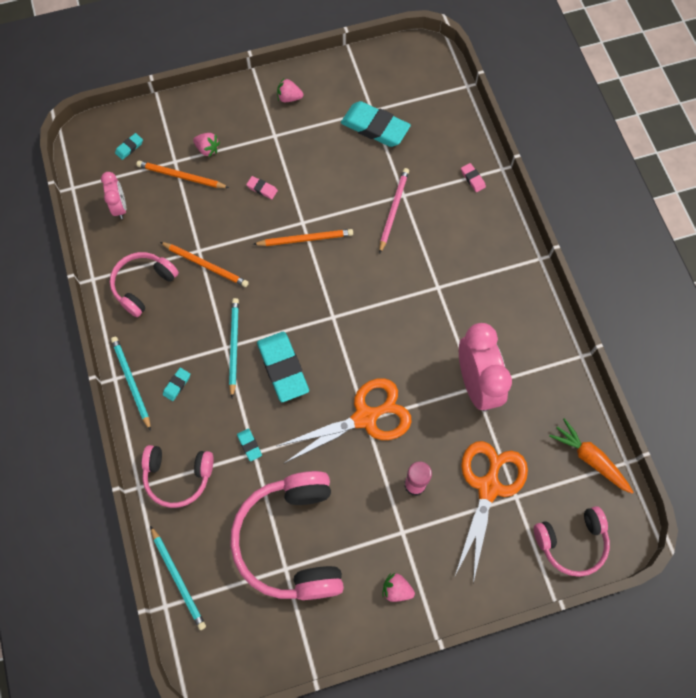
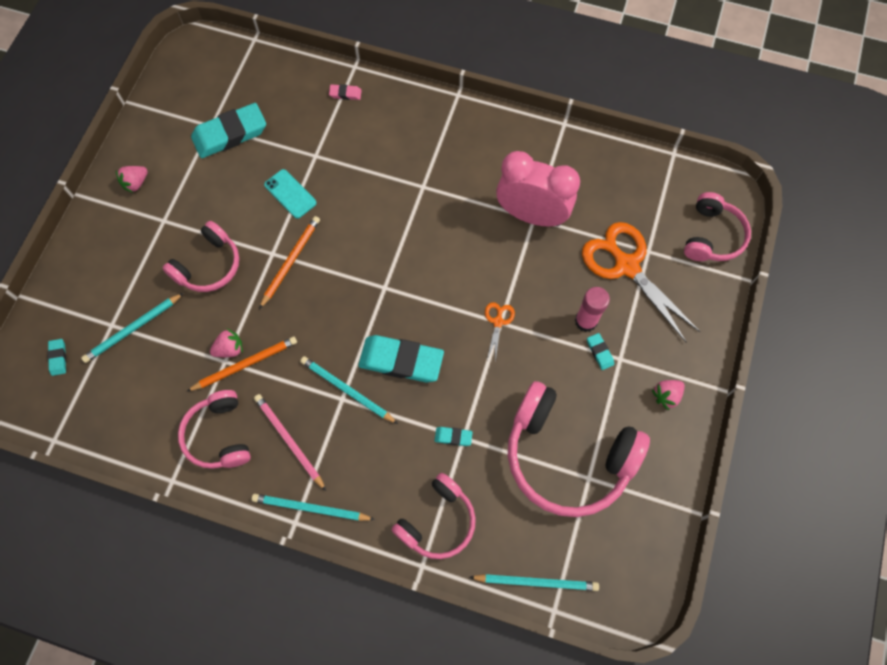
camera: 55 degrees left, 0 degrees up
pink clock [101,172,126,219] -> none
orange pencil [136,161,229,188] -> turquoise pencil [81,293,183,363]
turquoise eraser [163,368,190,401] -> turquoise eraser moved to [587,333,614,370]
pink strawberry [193,133,220,157] -> pink strawberry moved to [210,329,243,357]
pink eraser [246,176,278,199] -> pink headphones [163,221,239,292]
orange scissors [277,378,412,463] -> orange scissors [485,302,515,363], size x0.44
pink pencil [379,168,409,254] -> pink pencil moved to [254,394,326,491]
orange carrot [549,418,634,494] -> none
none -> turquoise phone [264,169,317,219]

